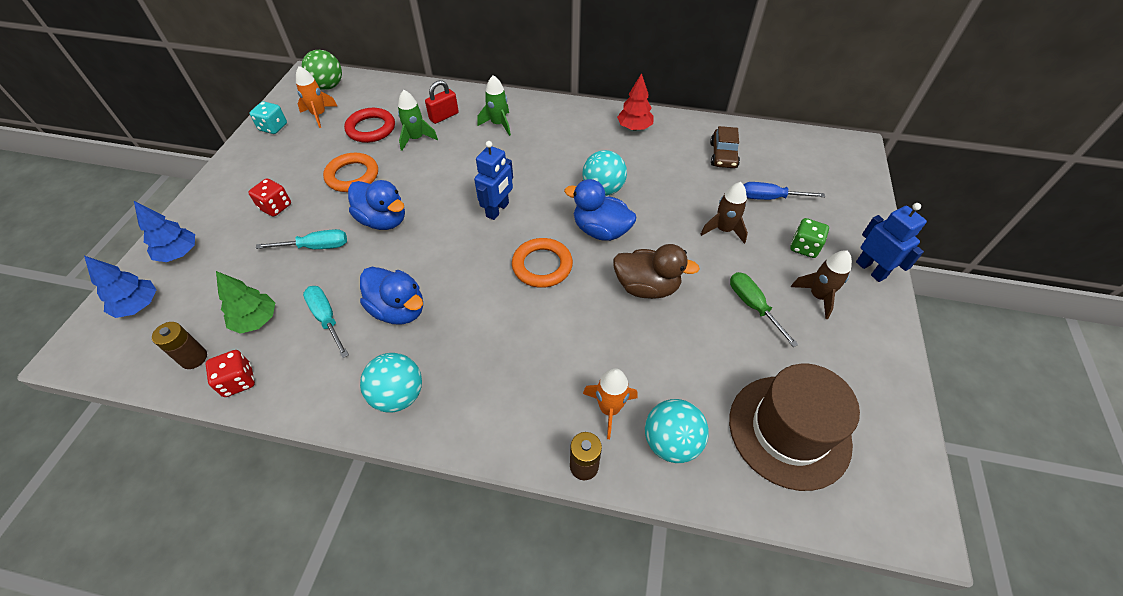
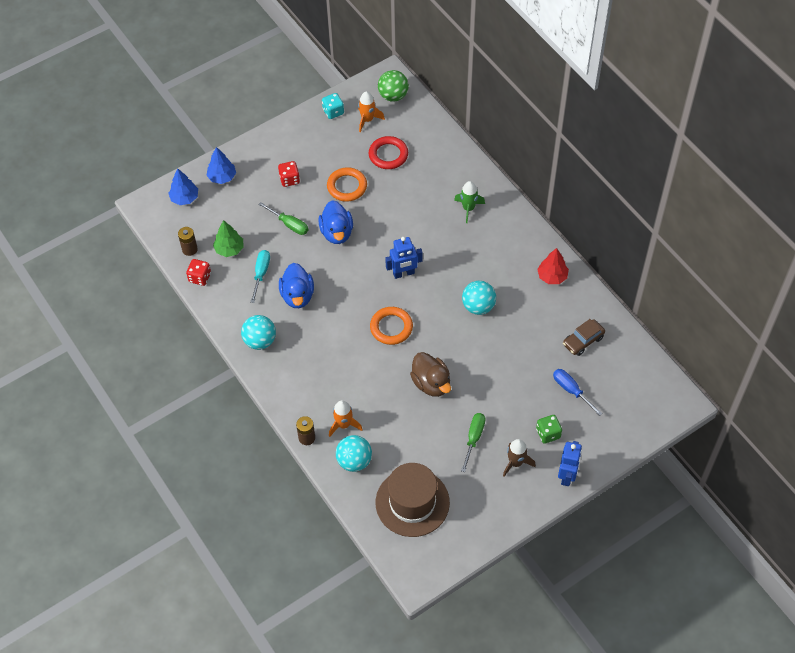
camera: 45 degrees right, 5 degrees up
turquoise screwdriver [256,229,347,249] -> green screwdriver [258,202,308,235]
green rocket [398,90,438,151] -> none
red padlock [425,80,459,124] -> none
blue duck [564,179,637,241] -> none
brown rocket [700,182,748,244] -> none

